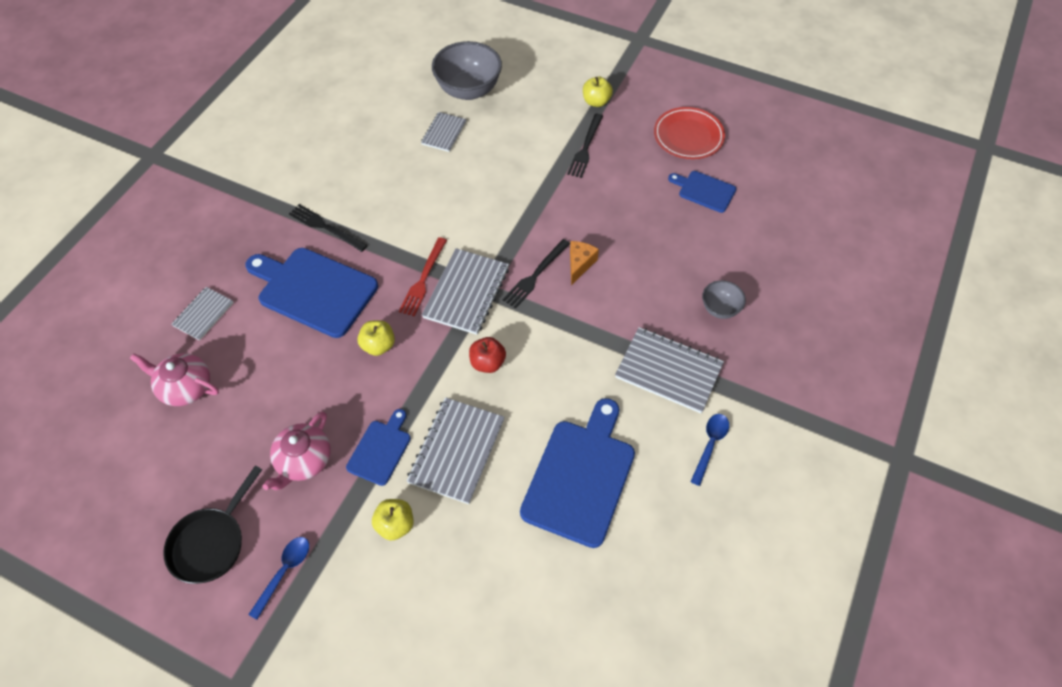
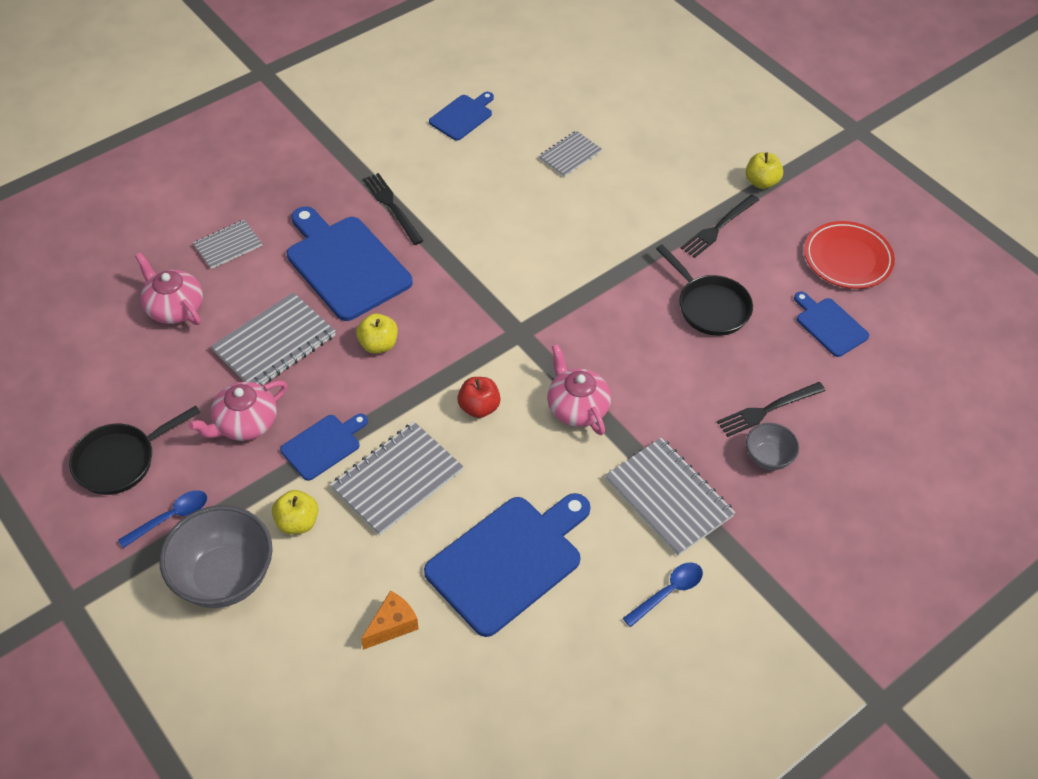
camera: 25 degrees right, 5 degrees down
red fork [399,237,447,317] -> none
grey notebook [422,248,509,335] -> grey notebook moved to [211,292,336,386]
grey bowl [432,41,502,100] -> grey bowl moved to [159,505,273,608]
black fork [502,239,570,309] -> black fork moved to [717,382,825,437]
orange cheese [570,241,599,285] -> orange cheese moved to [361,591,419,650]
none -> blue cutting board [429,92,494,141]
none -> pink teapot [547,344,611,435]
none -> black pan [656,244,753,336]

